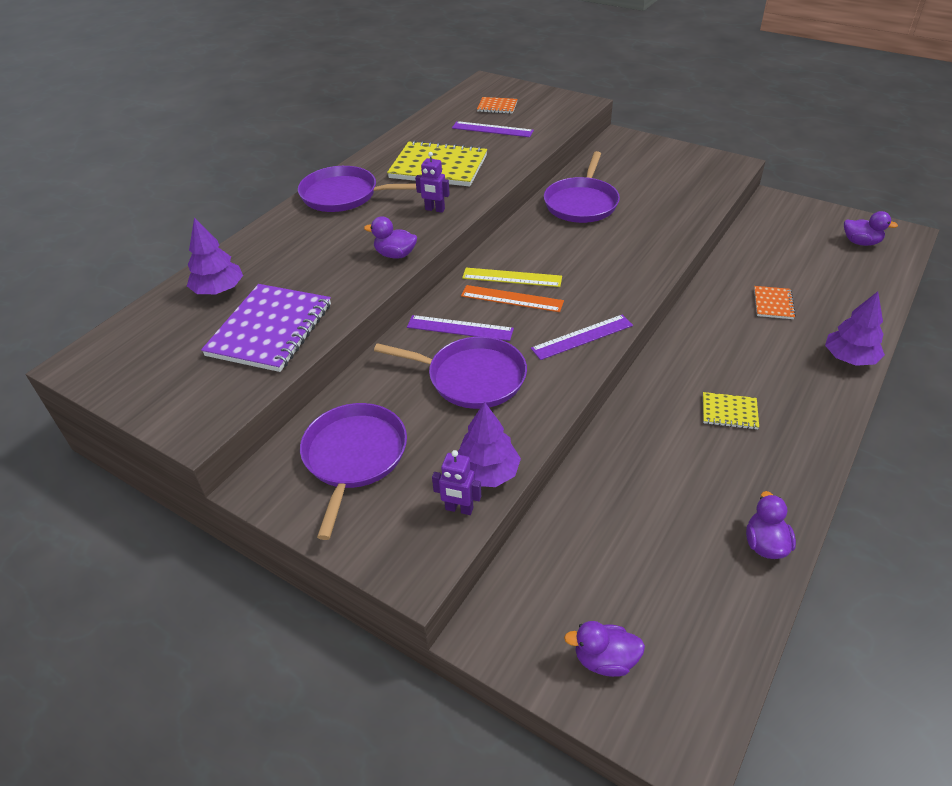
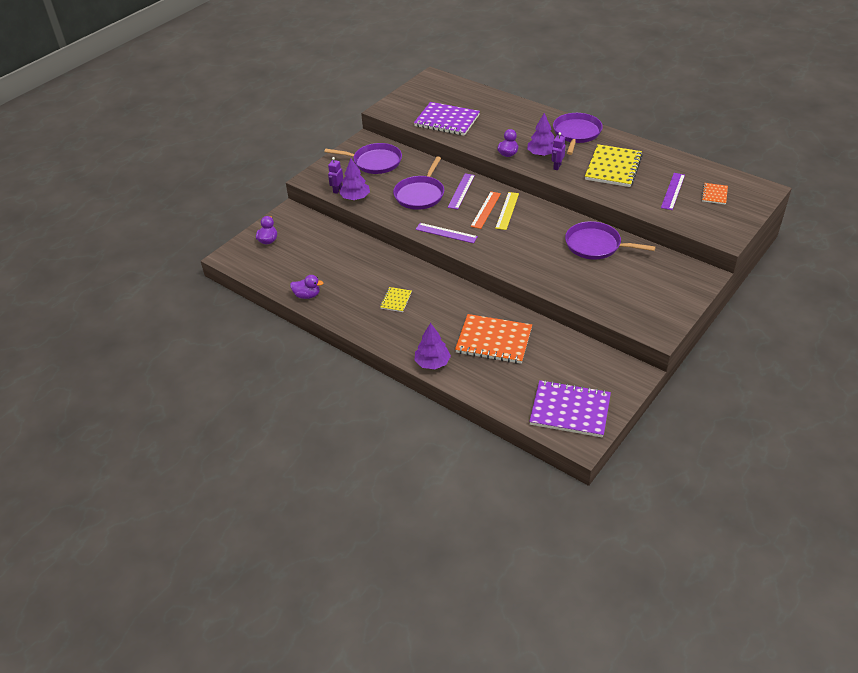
camera: 95 degrees right, 0 degrees up
purple tree [187,217,243,294] -> purple tree moved to [527,113,554,156]
purple ruler [531,315,633,360] -> purple ruler turned 45 degrees counterclockwise [415,223,478,243]
orange notebook [754,286,796,319] -> orange notebook [455,314,532,364], size x2.08
purple duck [844,211,898,246] -> purple notebook [529,380,611,438]

